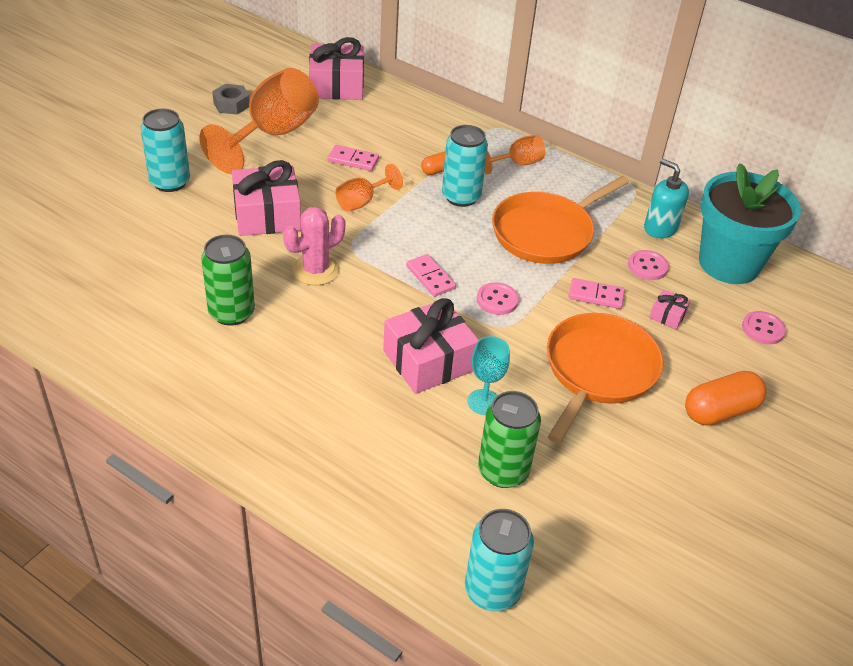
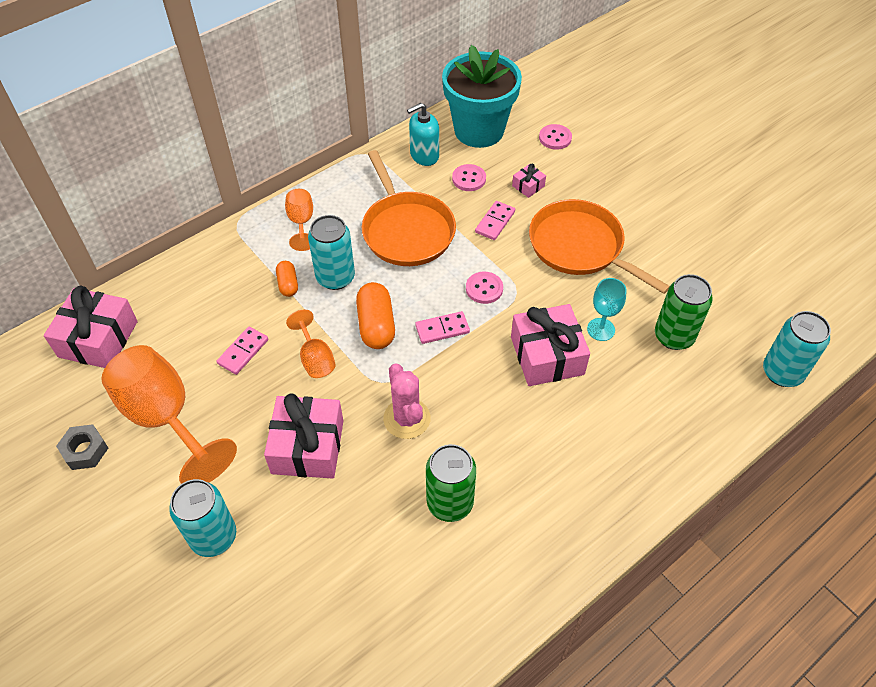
camera: 70 degrees left, 10 degrees up
orange capsule [685,371,767,425] -> orange capsule moved to [356,282,395,349]

